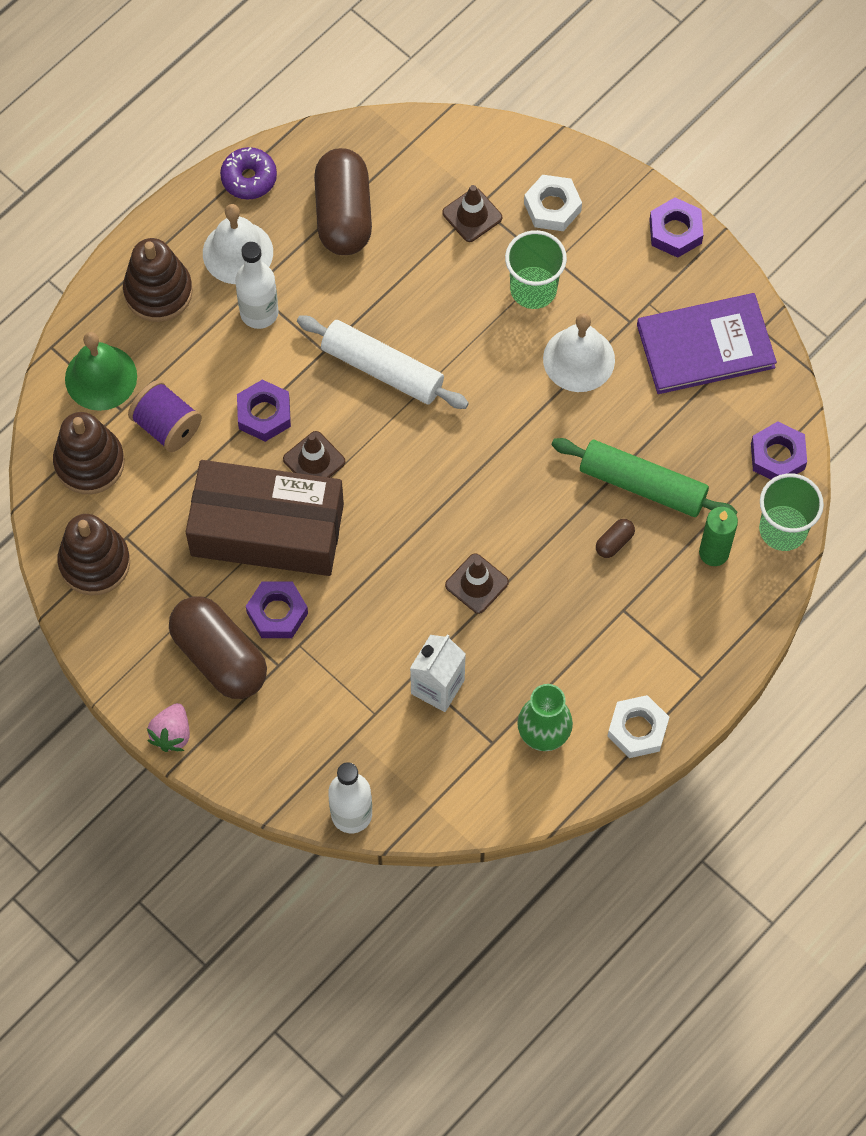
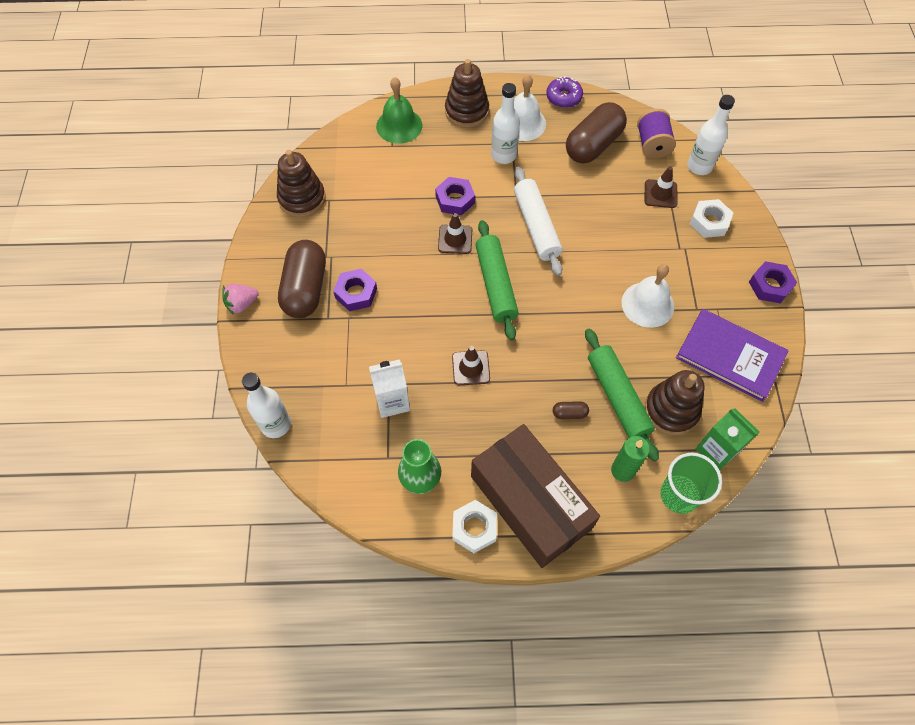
camera: 45 degrees right, 5 degrees down
brown stacking toy [53,412,125,494] -> brown stacking toy moved to [645,370,705,435]
purple spool [128,380,202,452] -> purple spool moved to [637,109,676,159]
brown box [186,460,344,576] -> brown box moved to [471,424,600,568]
green cup [505,230,567,309] -> none
purple nut [751,421,807,480] -> green carton [696,408,760,470]
none -> green rolling pin [476,220,519,341]
none -> white bottle [687,95,735,175]

